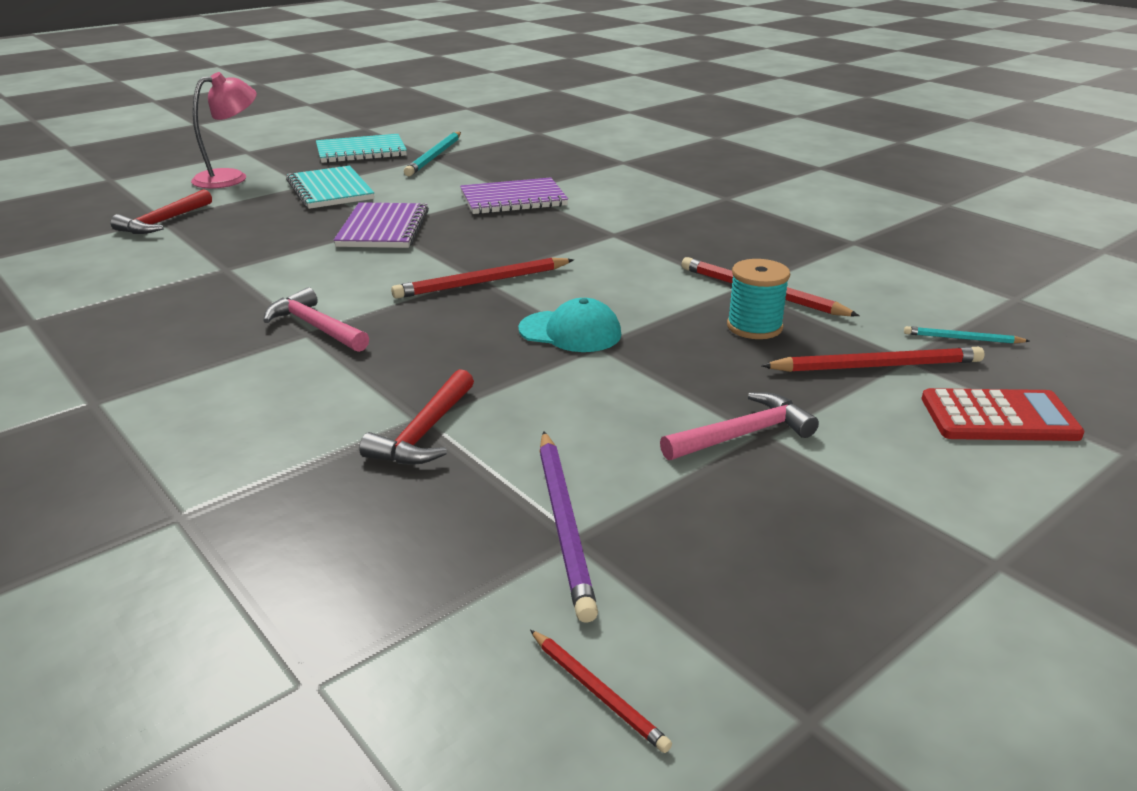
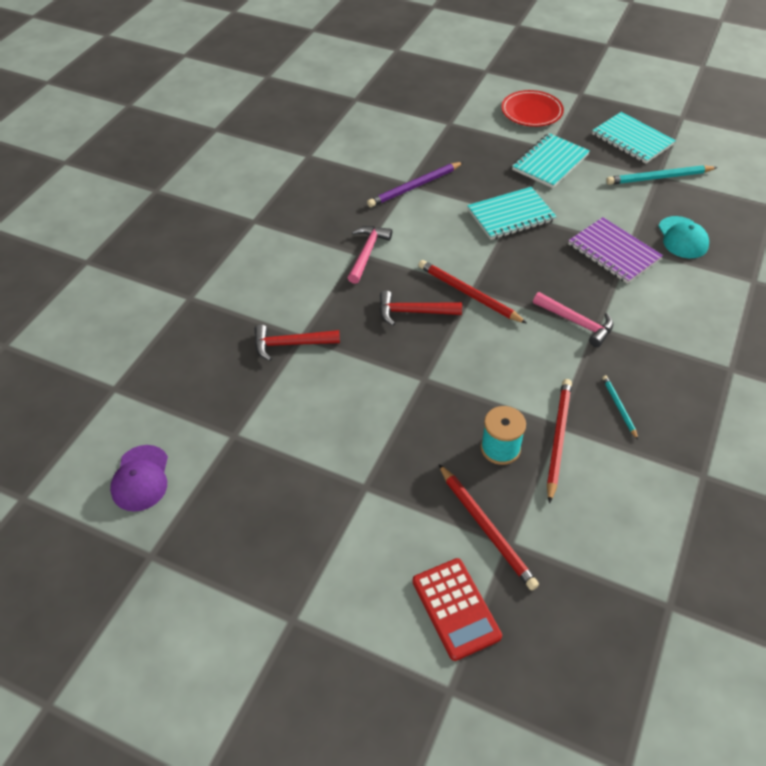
camera: 65 degrees right, 20 degrees up
red hammer [110,189,212,234] -> red hammer moved to [380,290,462,326]
pink lamp [191,72,257,189] -> red plate [501,90,564,127]
purple notebook [334,202,429,248] -> turquoise notebook [467,187,557,240]
turquoise cap [518,298,621,352] -> turquoise cap moved to [658,216,709,258]
red pencil [530,630,672,753] -> purple cap [110,445,168,512]
purple pencil [539,431,598,623] -> purple pencil moved to [367,162,463,207]
pink hammer [660,392,819,460] -> pink hammer moved to [533,292,613,347]
turquoise pencil [904,326,1029,344] -> turquoise pencil moved to [602,375,638,439]

